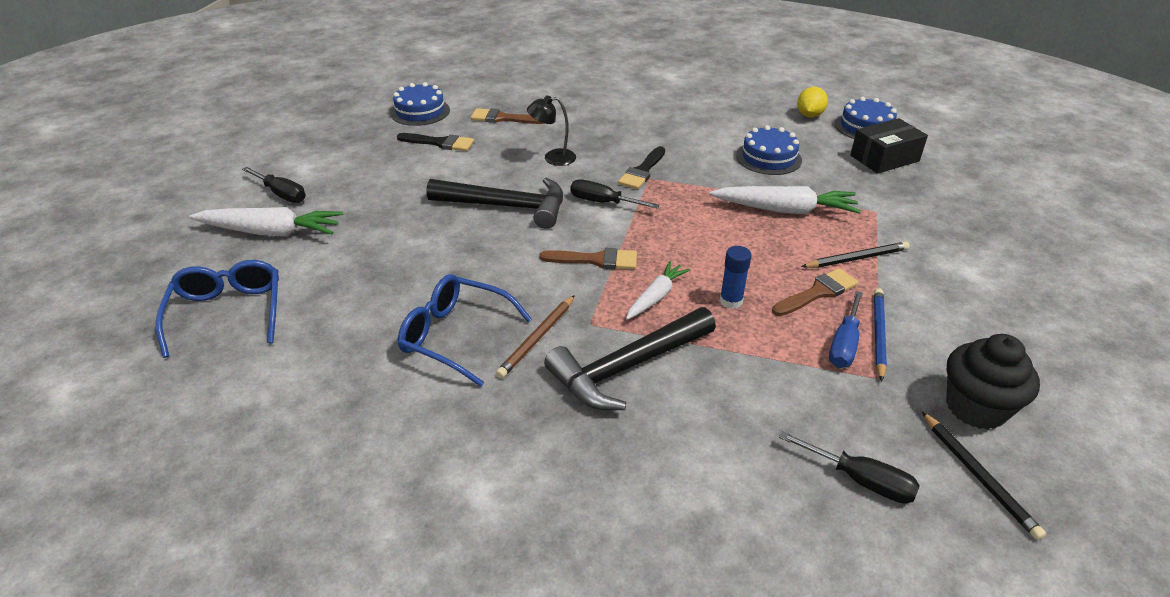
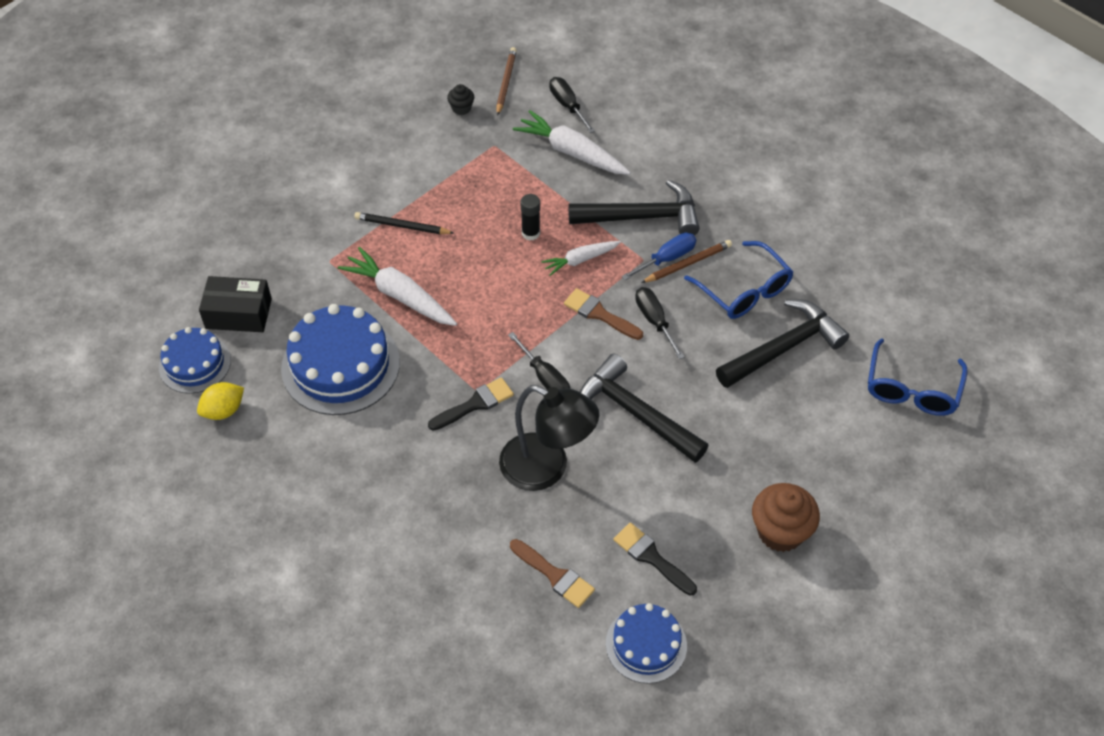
camera: 150 degrees left, 15 degrees up
white carrot [189,207,343,236] -> white carrot moved to [513,110,631,175]
black screwdriver [242,167,306,203] -> black screwdriver moved to [635,287,684,359]
black lamp [527,96,576,166] -> black lamp [499,385,599,491], size x1.84
blue glue stick [720,246,752,309] -> black glue stick [521,194,540,241]
blue cake [736,125,802,175] -> blue cake [281,304,400,415], size x1.65
brown brush [772,268,859,316] -> none
blue screwdriver [829,291,863,368] -> blue screwdriver moved to [622,233,696,280]
blue pencil [874,288,887,381] -> none
black pencil [922,412,1046,540] -> brown pencil [496,47,517,116]
black cupcake [946,334,1040,430] -> black cupcake [447,84,474,115], size x0.51
none -> black hammer [716,299,849,388]
none -> brown cupcake [752,483,820,552]

